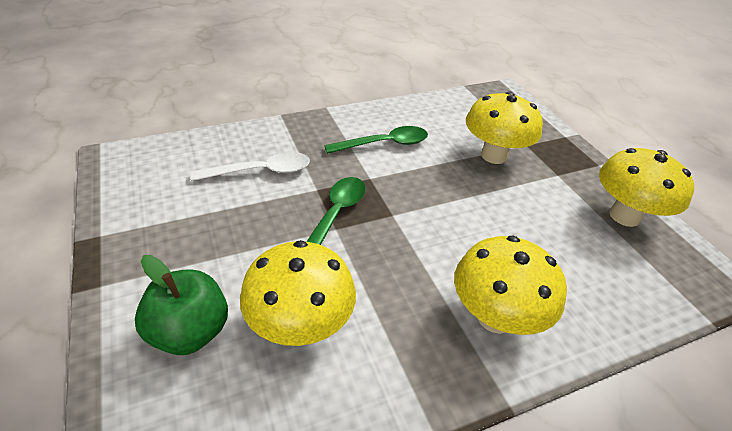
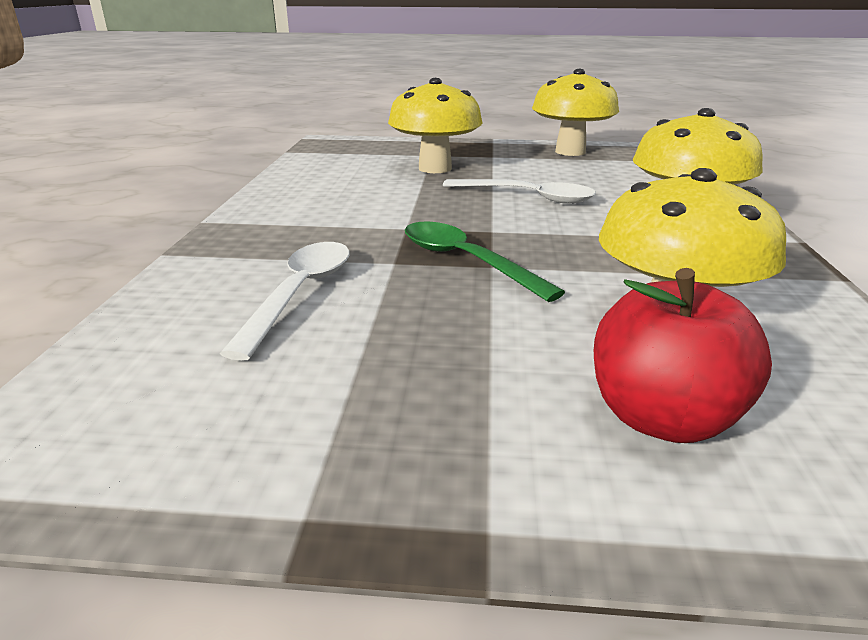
camera: 60 degrees left, 15 degrees down
green apple [135,255,228,355] -> red apple [594,268,772,443]
green spoon [324,126,428,154] -> none
none -> white spoon [443,179,596,204]

